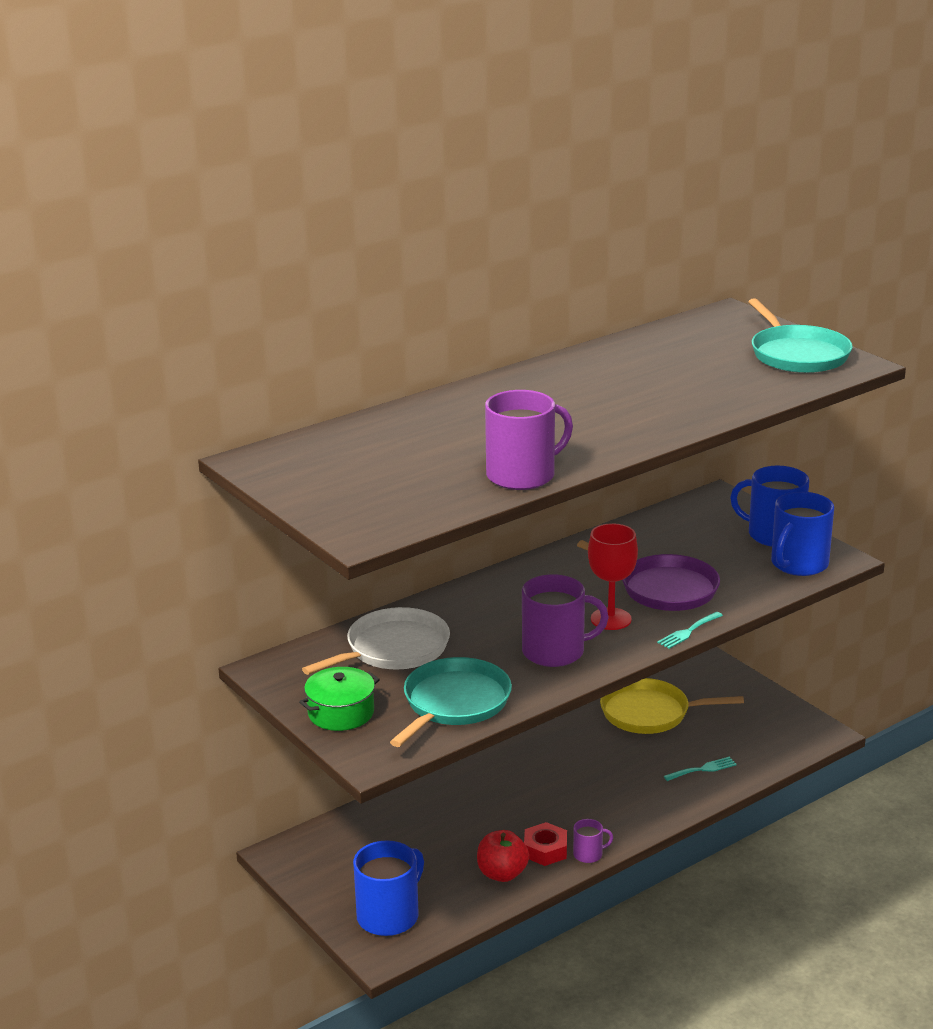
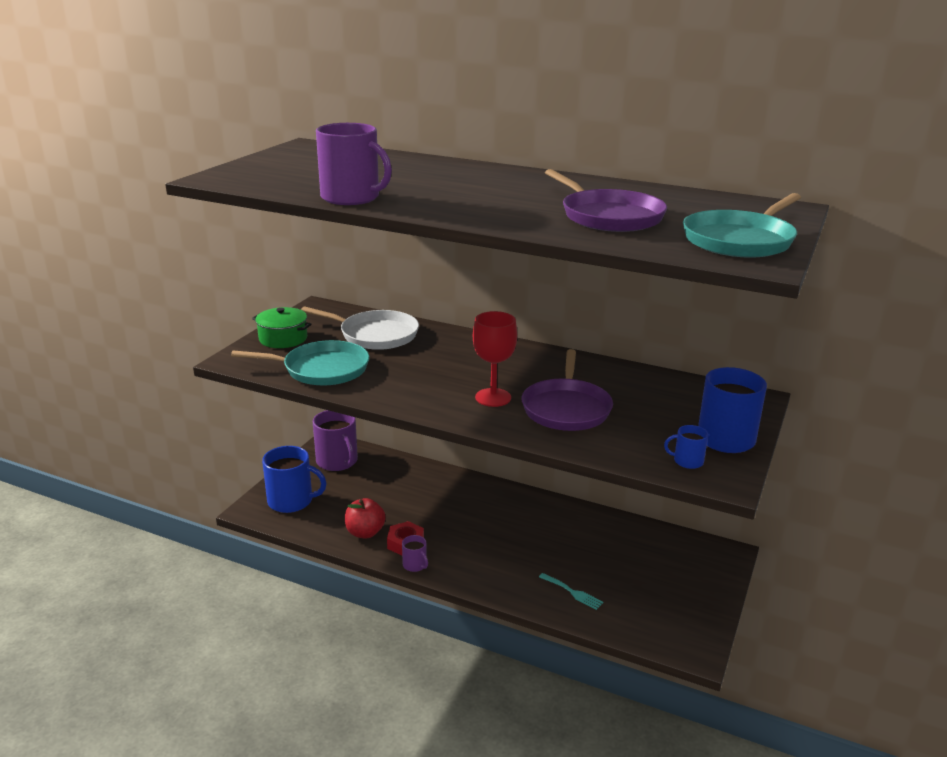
camera: 60 degrees right, 0 degrees up
purple mug [522,574,609,667] -> purple mug moved to [313,410,358,471]
yellow pan [600,678,744,734] -> none
turquoise fork [657,612,723,649] -> none
blue mug [771,492,834,576] -> blue mug [664,425,708,469], size x0.49
none -> purple pan [545,169,667,232]

